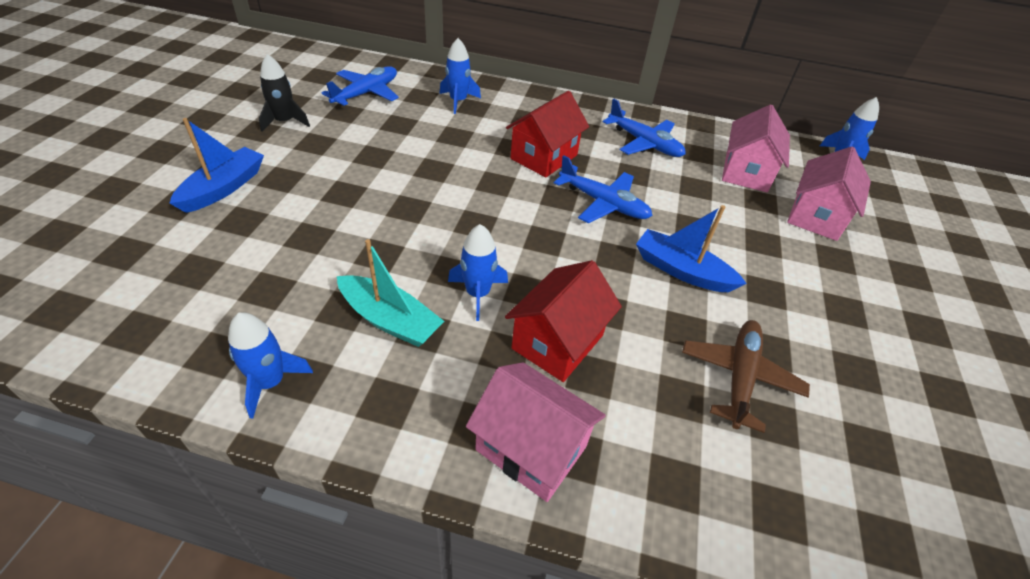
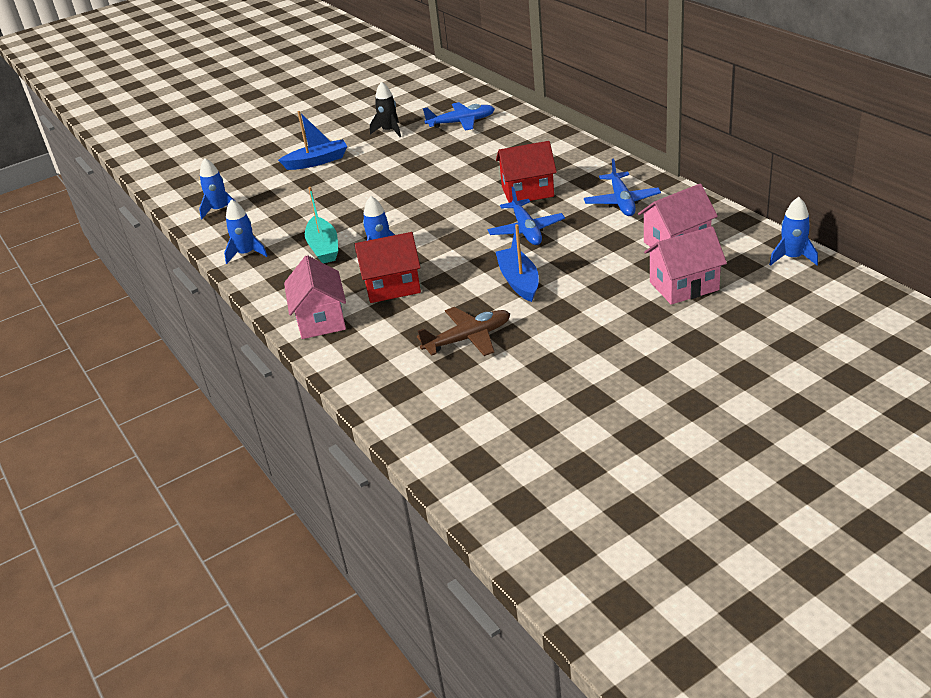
camera: 50 degrees right, 10 degrees down
blue rocket [439,38,481,114] -> blue rocket moved to [199,158,235,219]

